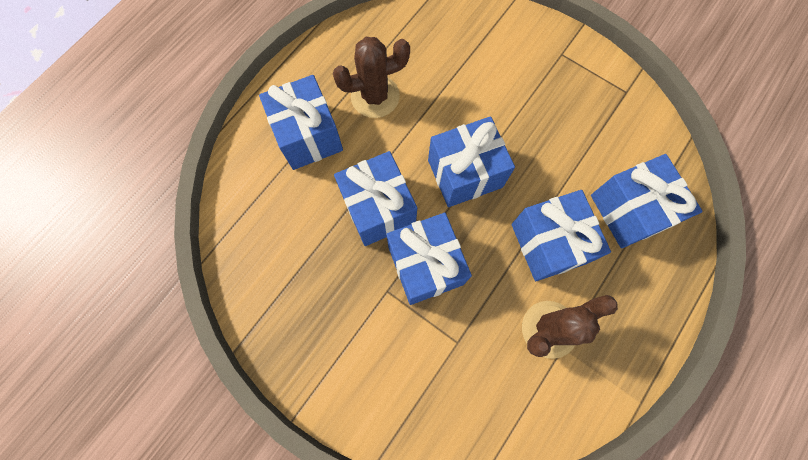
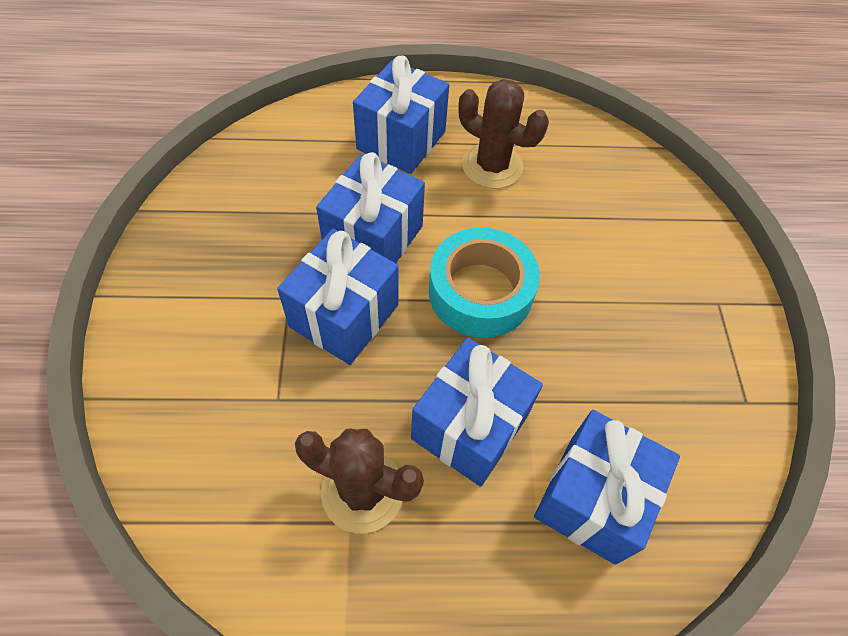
camera: 50 degrees right, 15 degrees down
blue gift [428,116,515,207] -> turquoise tape [429,227,540,338]

